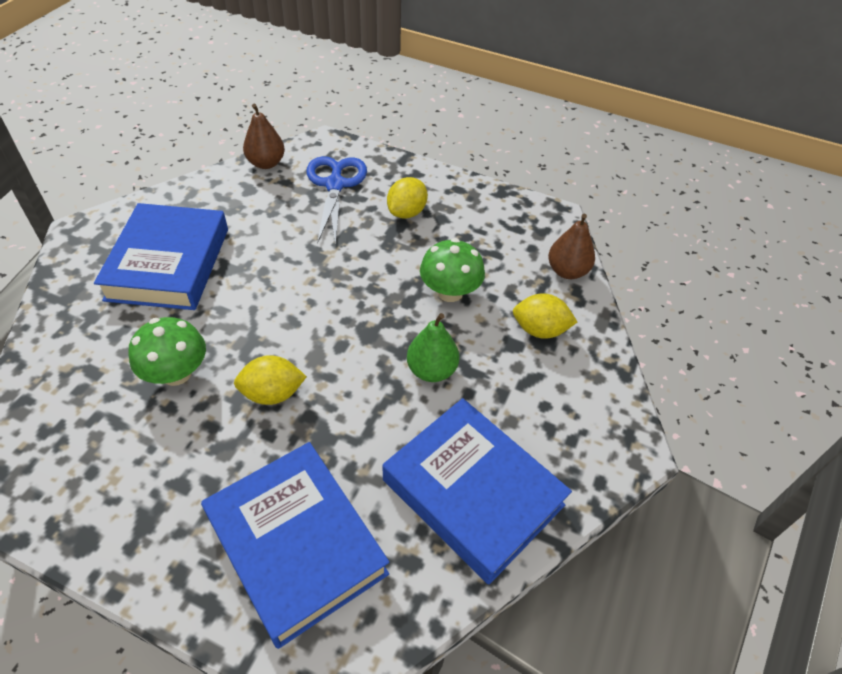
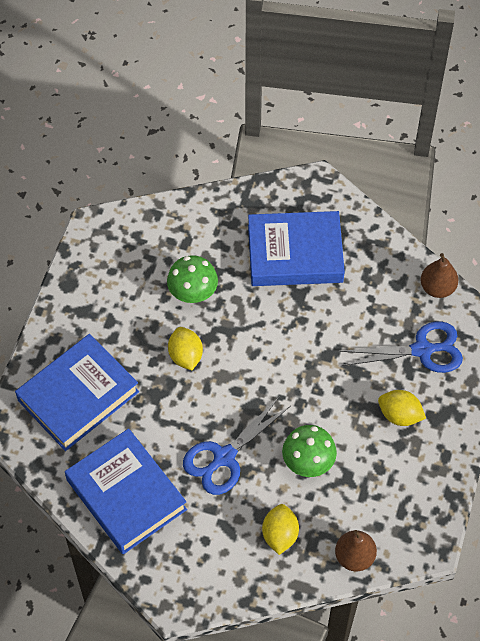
camera: 85 degrees right, 10 degrees up
blue book [383,398,572,584] -> blue book turned 75 degrees counterclockwise [65,428,187,554]
green pear [407,313,459,382] -> blue scissors [183,397,291,495]

